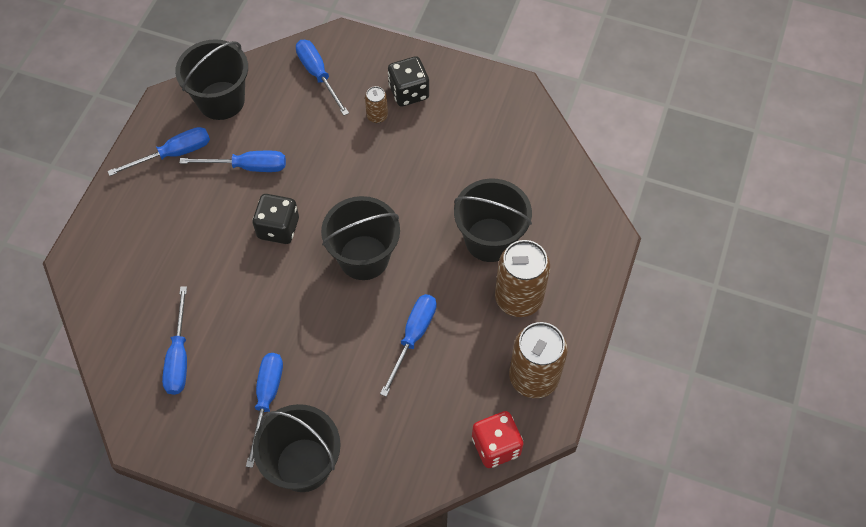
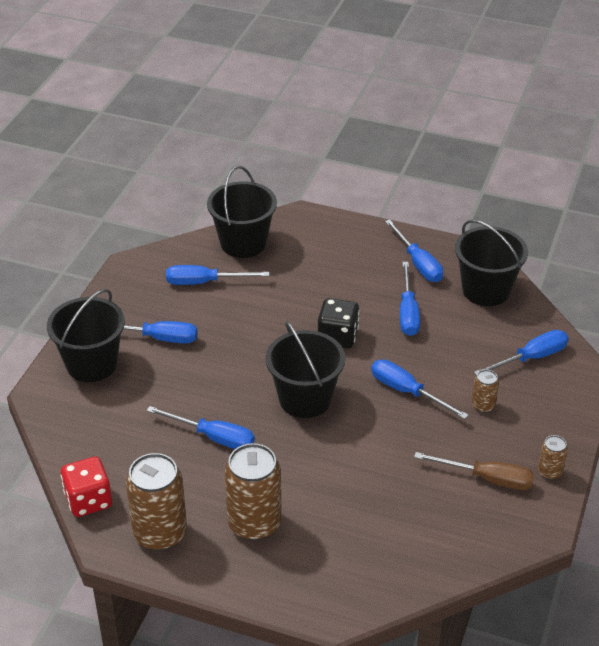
camera: 90 degrees right, 20 degrees down
black dice [388,56,429,106] -> none
black bucket [454,179,532,262] -> black bucket moved to [207,166,277,258]
none -> blue screwdriver [371,360,469,419]
none -> brown screwdriver [414,452,534,490]
none -> brown can [538,435,568,480]

